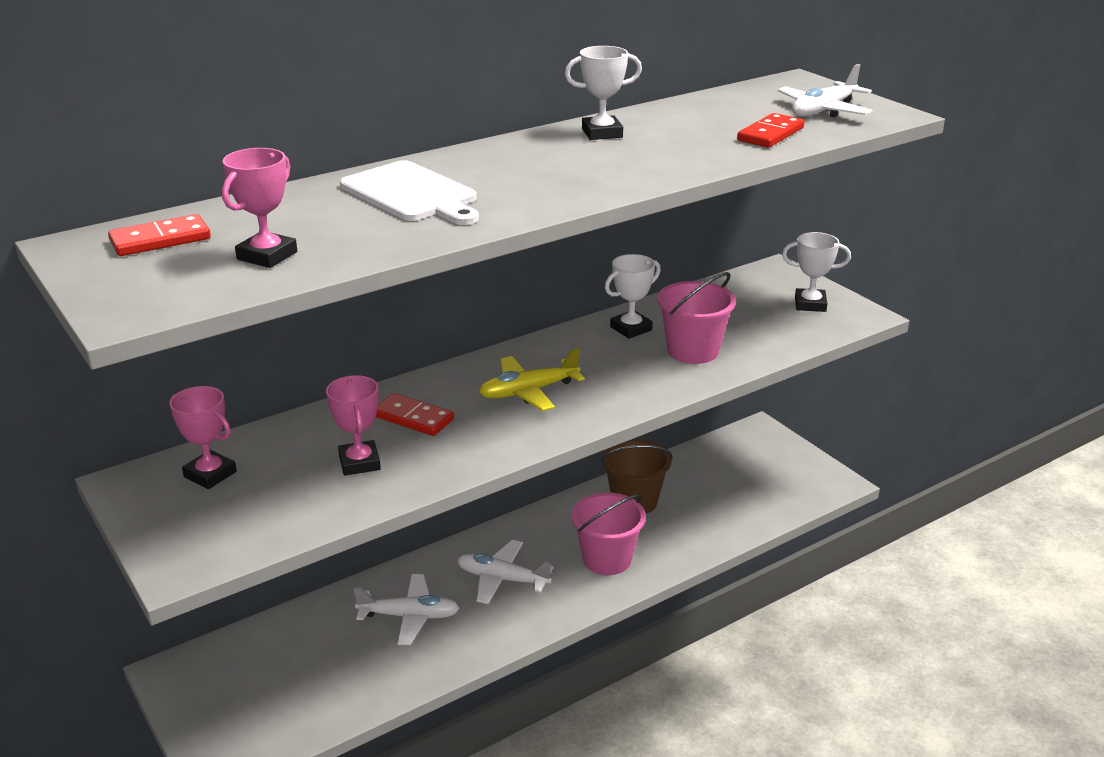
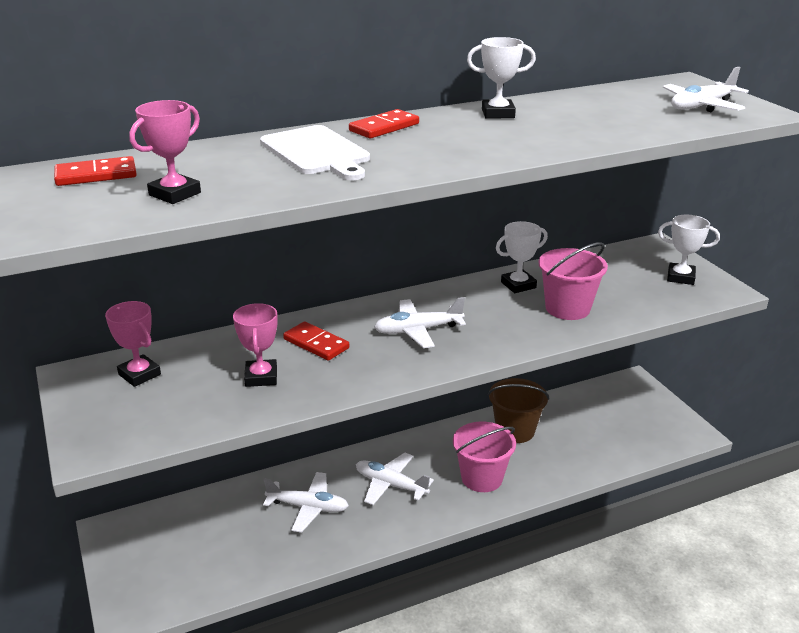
camera: 10 degrees right, 0 degrees up
yellow plane [479,348,585,411] -> white plane [374,297,466,348]
red domino [737,113,804,148] -> red domino moved to [349,109,419,138]

